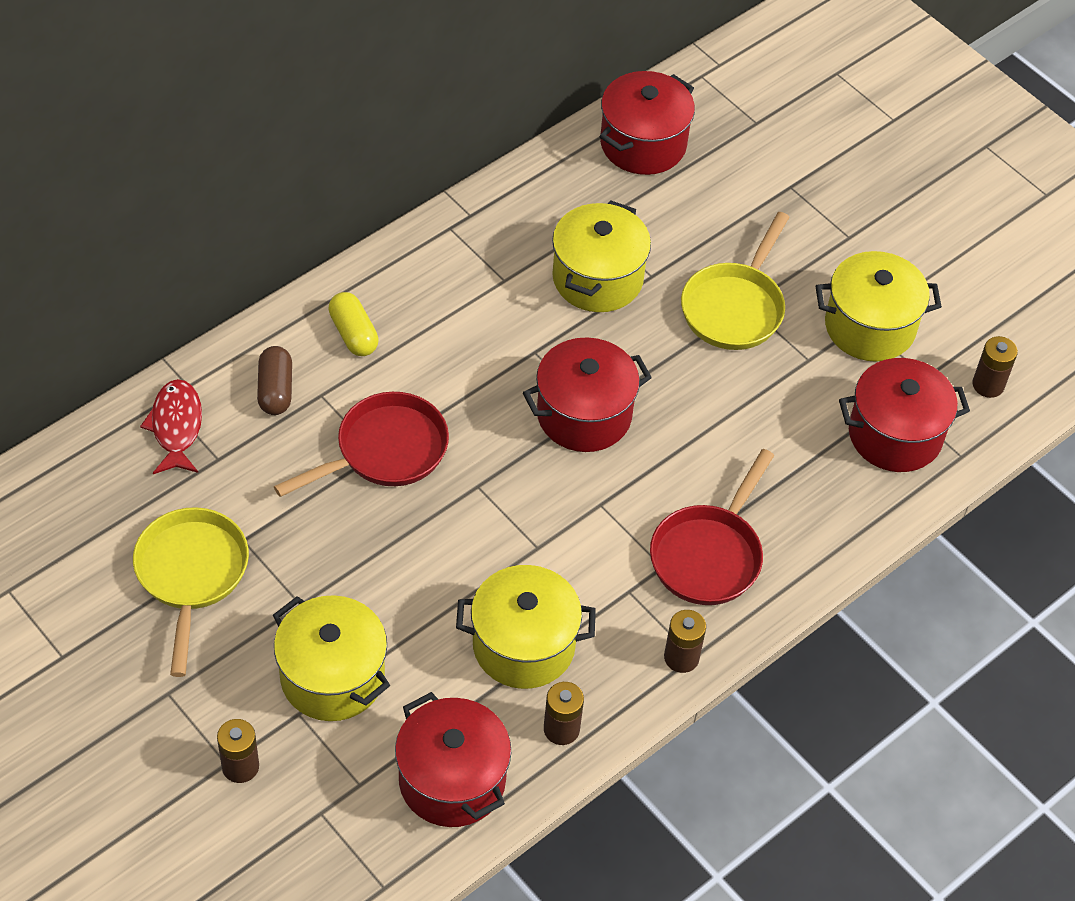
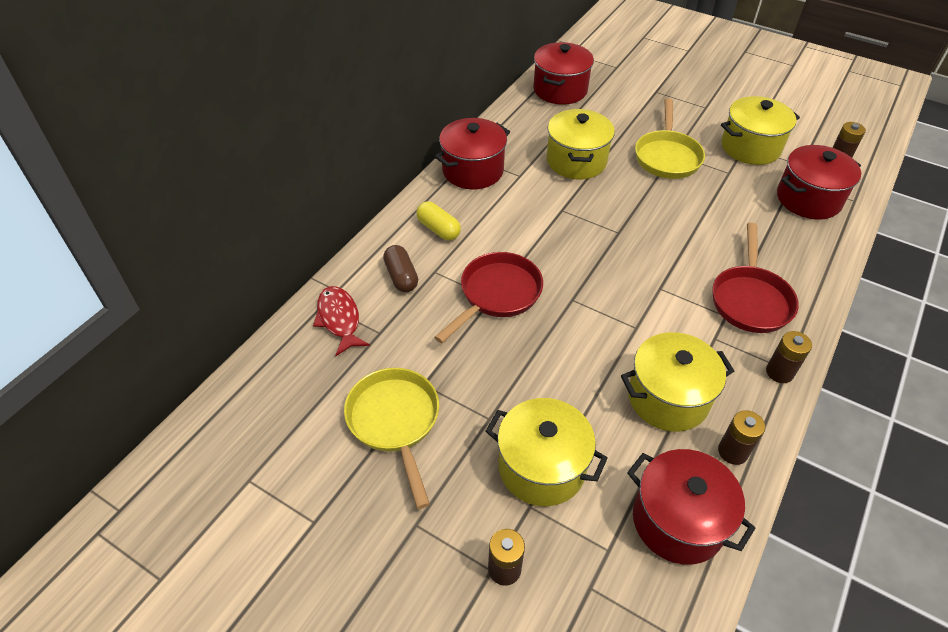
camera: 15 degrees left, 5 degrees down
red pot [523,337,652,452] -> red pot moved to [435,118,510,189]

